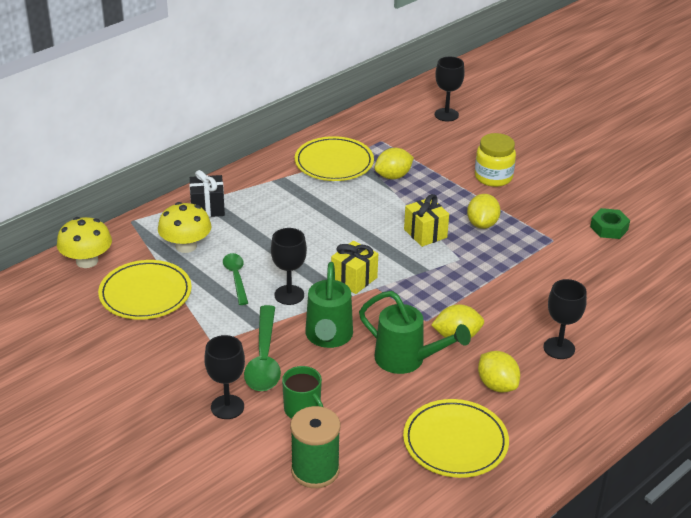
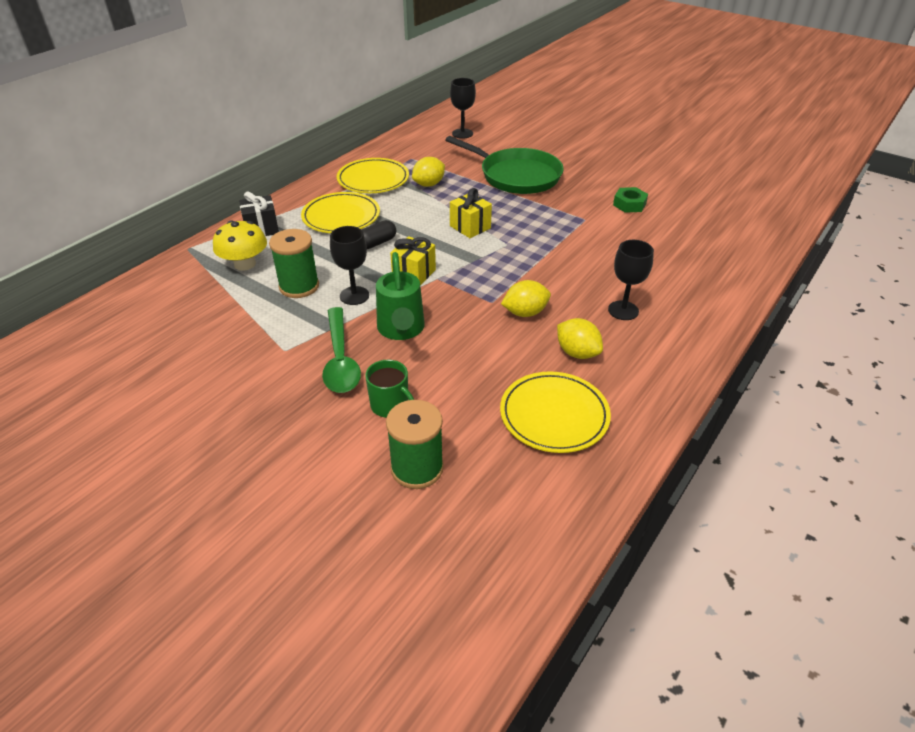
camera: 10 degrees left, 5 degrees up
yellow mushroom [57,217,112,268] -> none
yellow plate [98,260,192,320] -> yellow plate moved to [301,192,380,233]
black goblet [204,335,245,419] -> none
green spoon [223,253,248,305] -> green spool [269,229,319,298]
green watering can [359,291,471,374] -> none
yellow lemon [467,194,501,229] -> none
yellow jar [475,133,516,187] -> green pan [446,136,564,194]
none -> black capsule [362,220,396,249]

